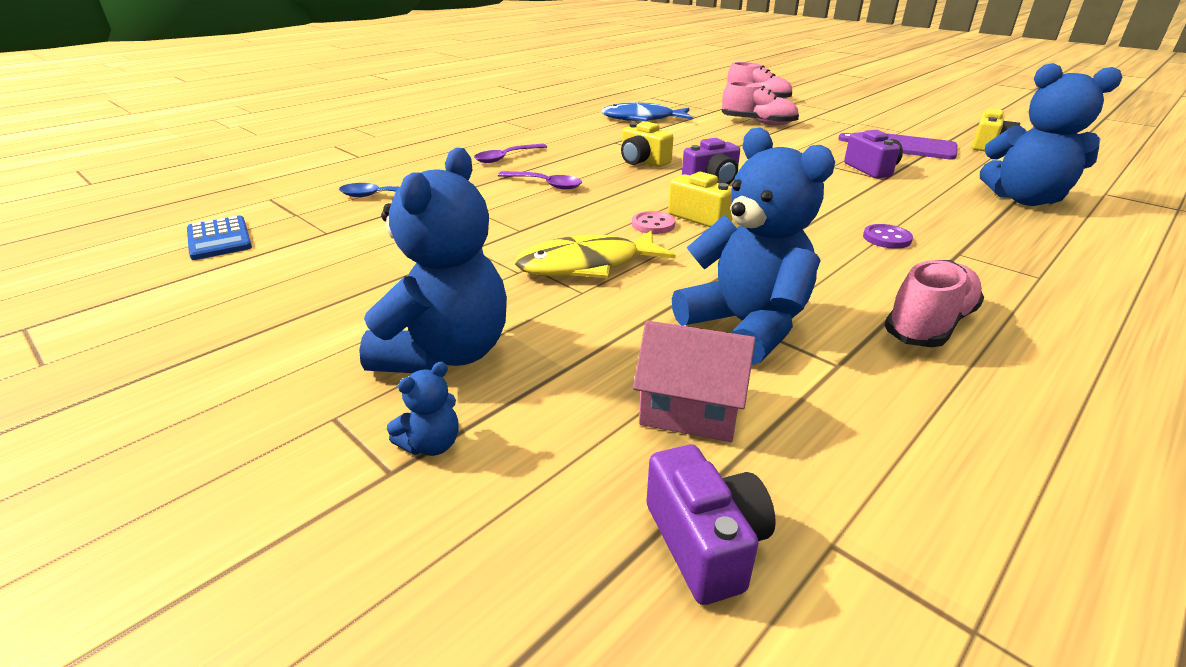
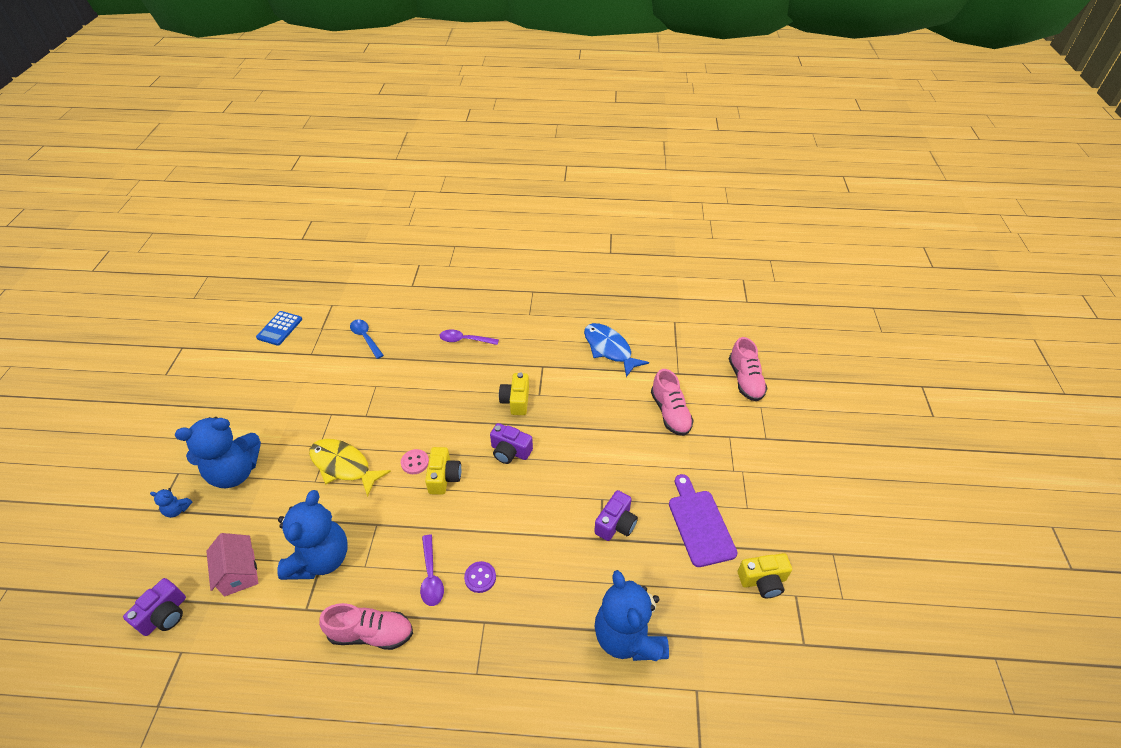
camera: 50 degrees right, 15 degrees up
purple spoon [497,171,582,190] -> purple spoon moved to [420,535,444,606]

